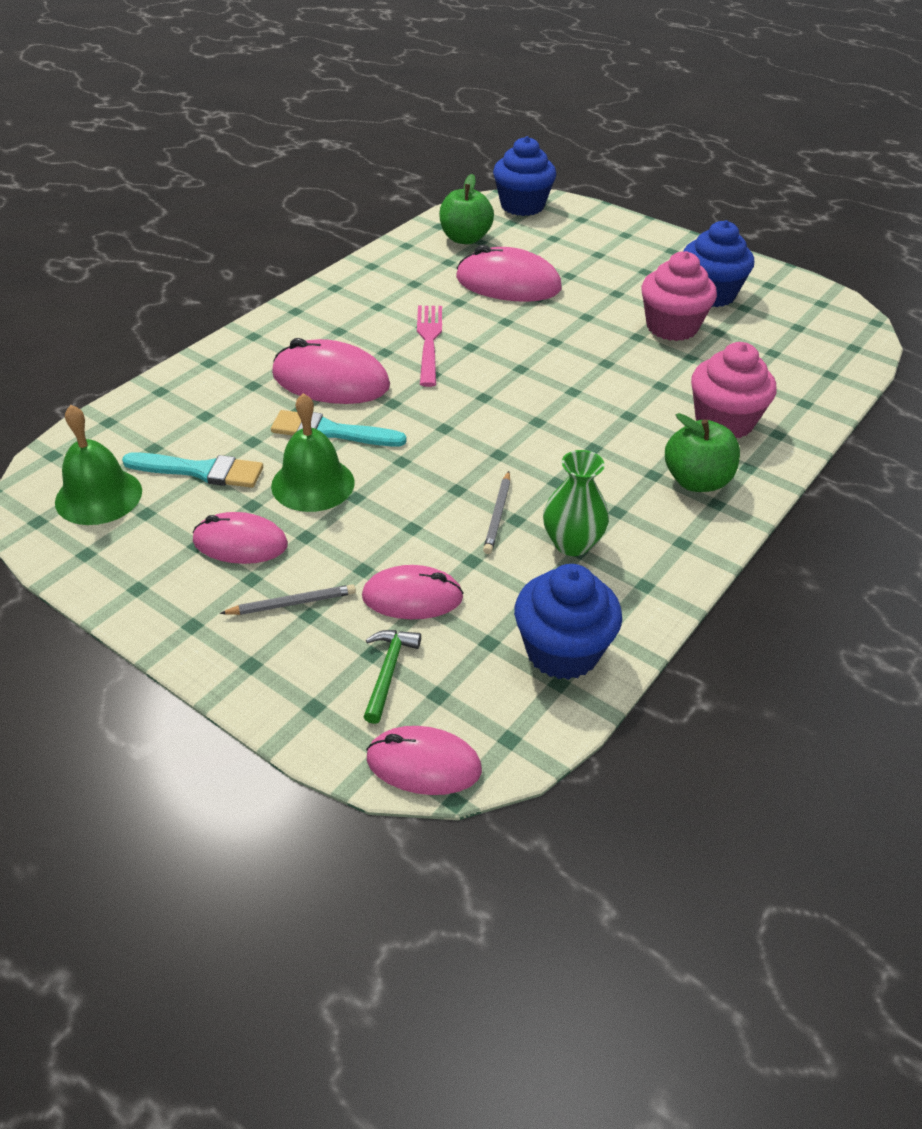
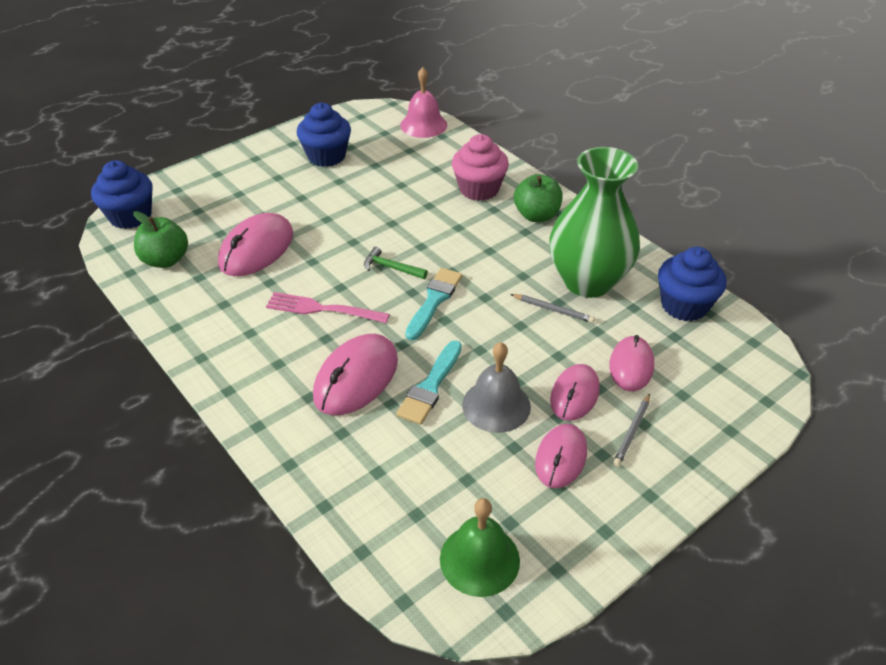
camera: 75 degrees left, 0 degrees up
turquoise brush [122,452,263,488] -> turquoise brush moved to [405,268,462,340]
grey pencil [219,584,356,615] -> grey pencil turned 150 degrees counterclockwise [613,394,650,467]
green bell [271,393,355,512] -> grey bell [462,342,531,433]
green hammer [364,630,421,724] -> green hammer moved to [364,247,428,279]
pink mouse [366,726,482,795] -> pink mouse moved to [550,364,600,421]
green vase [543,450,609,556] -> green vase [549,147,640,298], size x1.99
pink cupcake [642,251,717,341] -> none
none -> pink bell [400,67,447,138]

